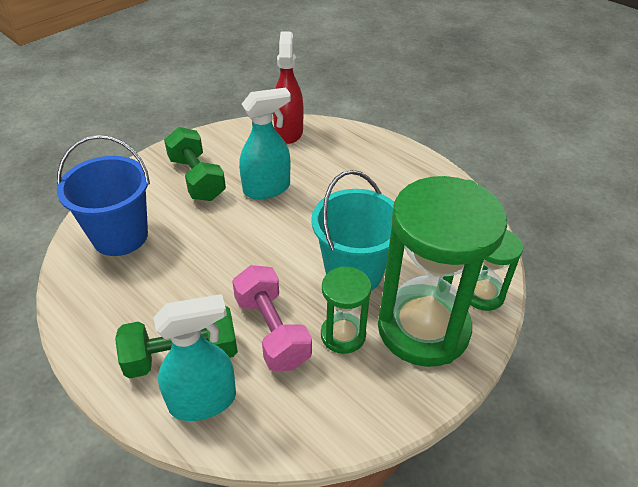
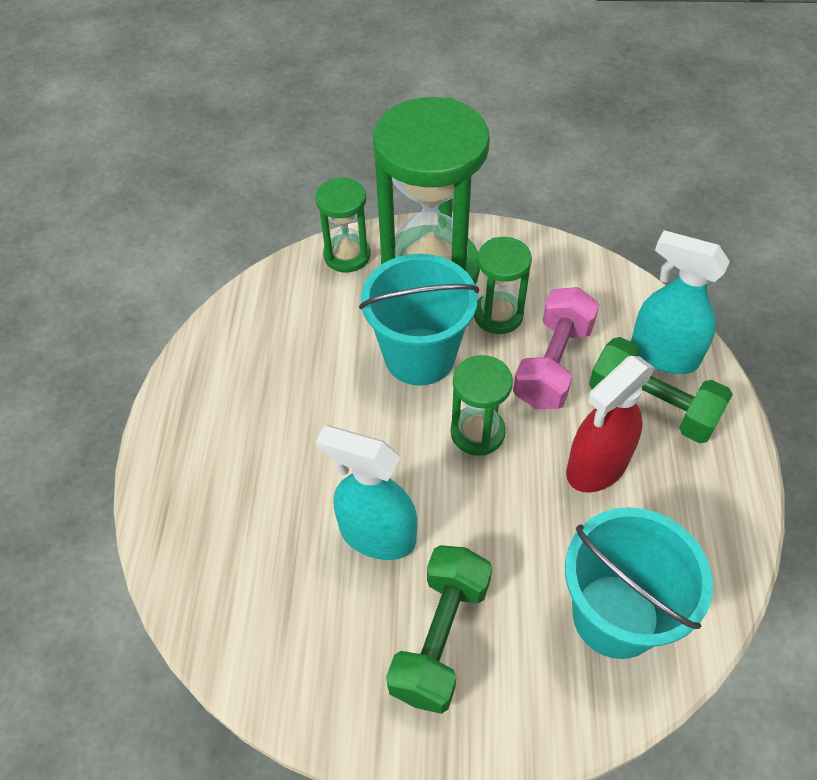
camera: 130 degrees left, 10 degrees up
blue bucket [57,135,150,256] -> turquoise bucket [565,507,713,659]
red spray bottle [273,32,303,144] -> red spray bottle moved to [566,356,655,493]
none -> green hourglass [451,355,513,456]

